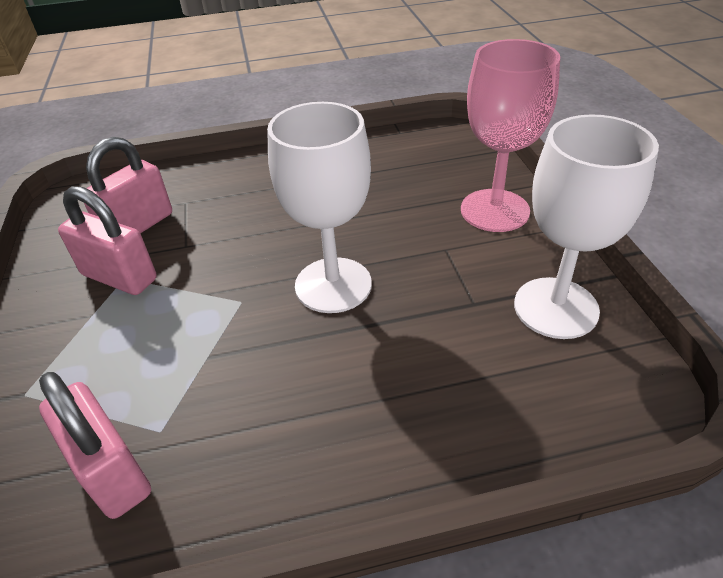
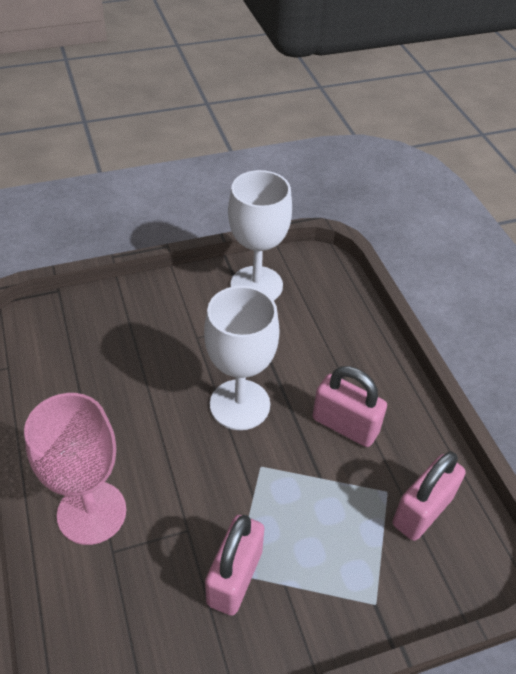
camera: 100 degrees left, 5 degrees up
pink padlock [84,137,172,233] -> pink padlock moved to [313,366,387,447]
pink goblet [461,39,560,232] -> pink goblet moved to [24,393,126,545]

